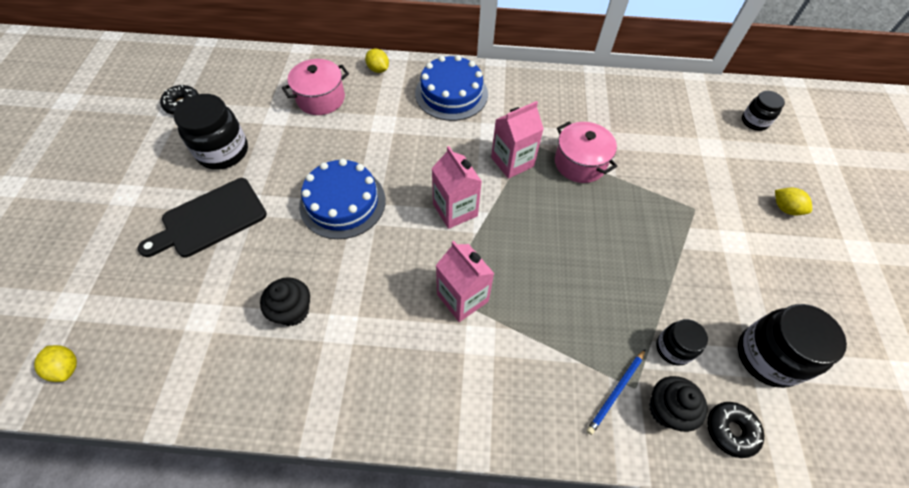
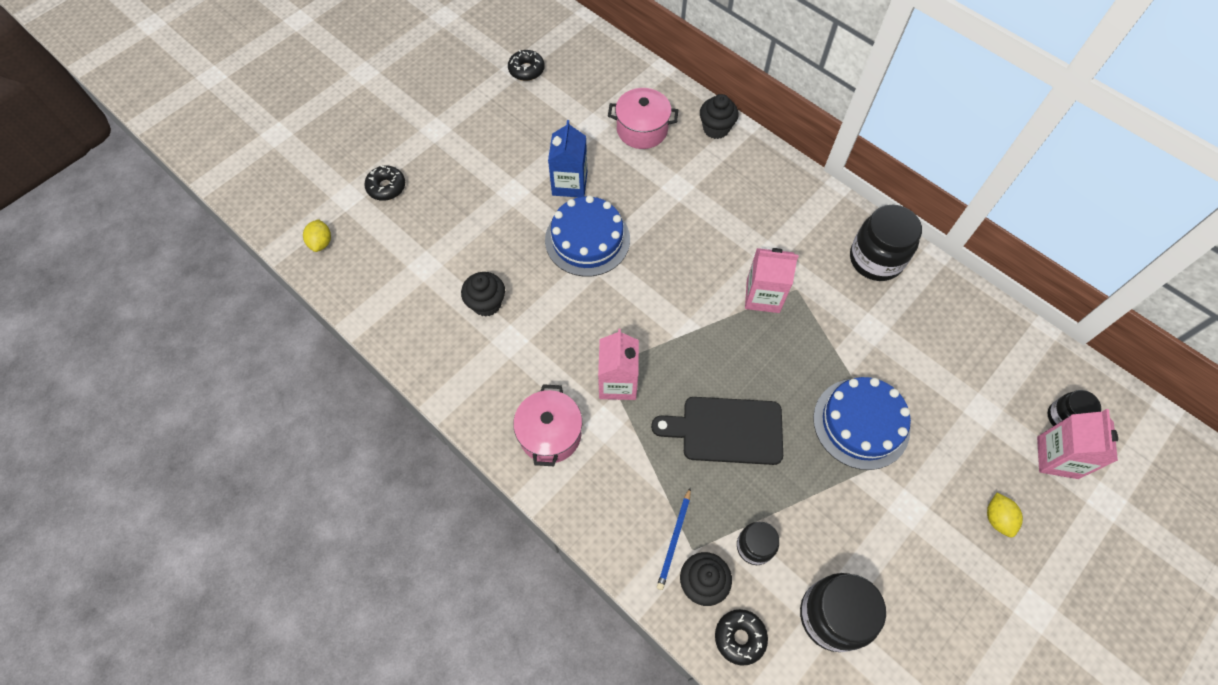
camera: 40 degrees right, 5 degrees up
black cutting board [138,178,267,257] -> black cutting board moved to [651,397,783,465]
black jar [174,94,248,170] -> black jar moved to [850,205,922,281]
yellow lemon [365,49,389,73] -> black cupcake [700,94,739,139]
blue cake [415,55,488,121] -> blue cake moved to [813,377,911,470]
pink carton [431,146,482,229] -> pink carton moved to [1037,409,1118,479]
pink pot [555,121,617,183] -> pink pot moved to [513,384,582,466]
blue pencil [587,349,646,435] -> blue pencil turned 60 degrees counterclockwise [657,487,691,590]
none -> black donut [364,165,405,201]
none -> blue carton [548,120,587,197]

